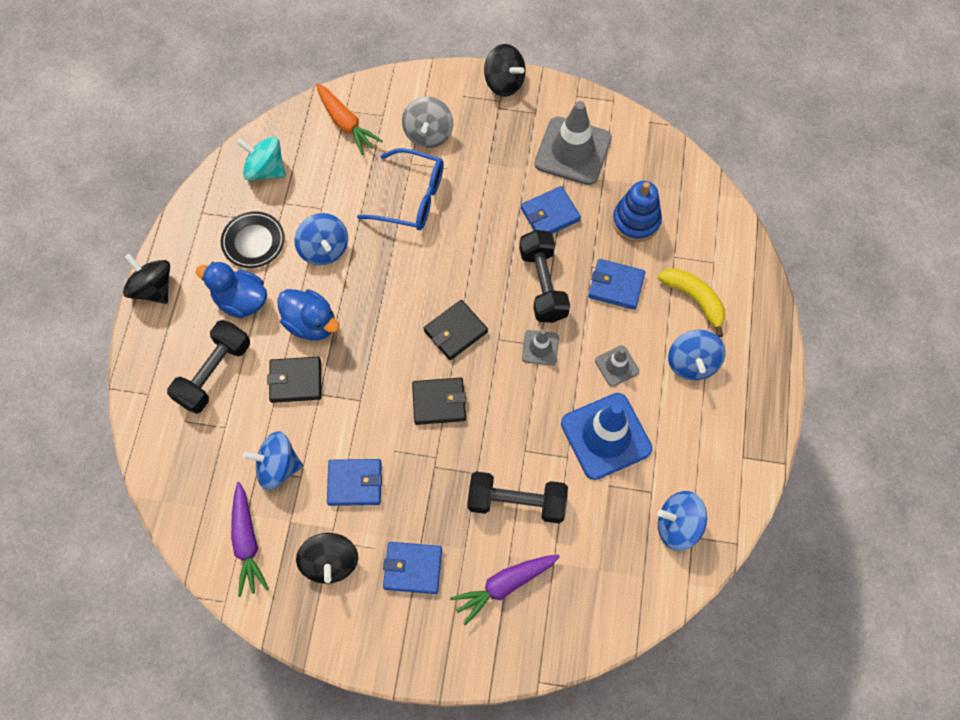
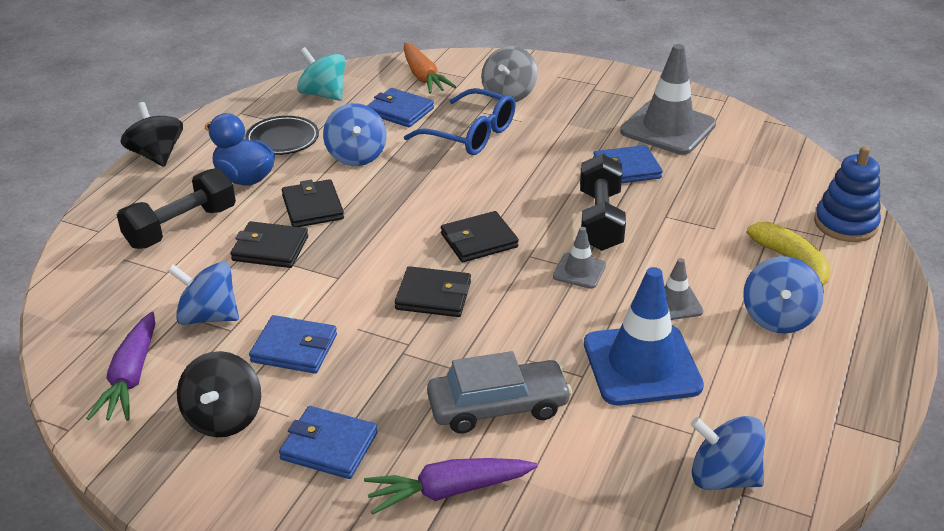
camera: 15 degrees right, 30 degrees down
blue duck [277,289,339,340] -> black wallet [282,179,344,227]
black dumbbell [467,472,568,523] -> grey car [427,351,572,434]
black spinning top [484,44,526,97] -> none
blue wallet [588,259,645,310] -> blue wallet moved to [367,88,434,127]
blue stacking toy [612,181,662,242] -> blue stacking toy moved to [814,146,881,242]

